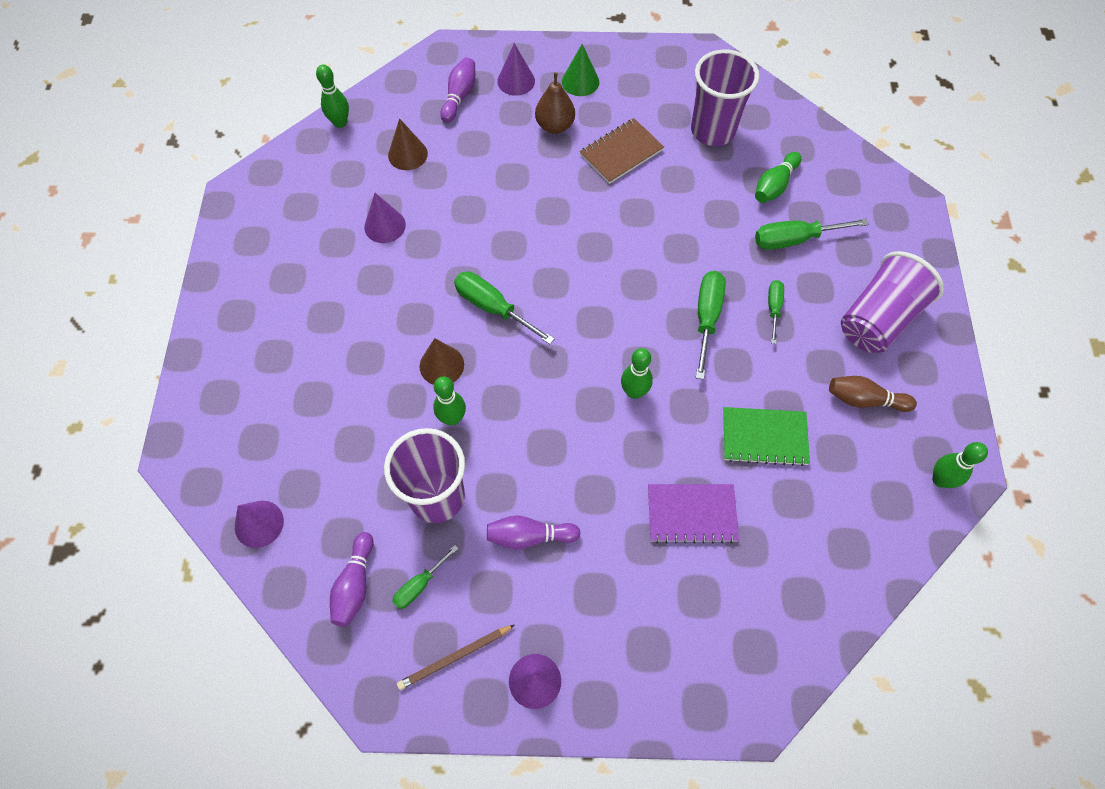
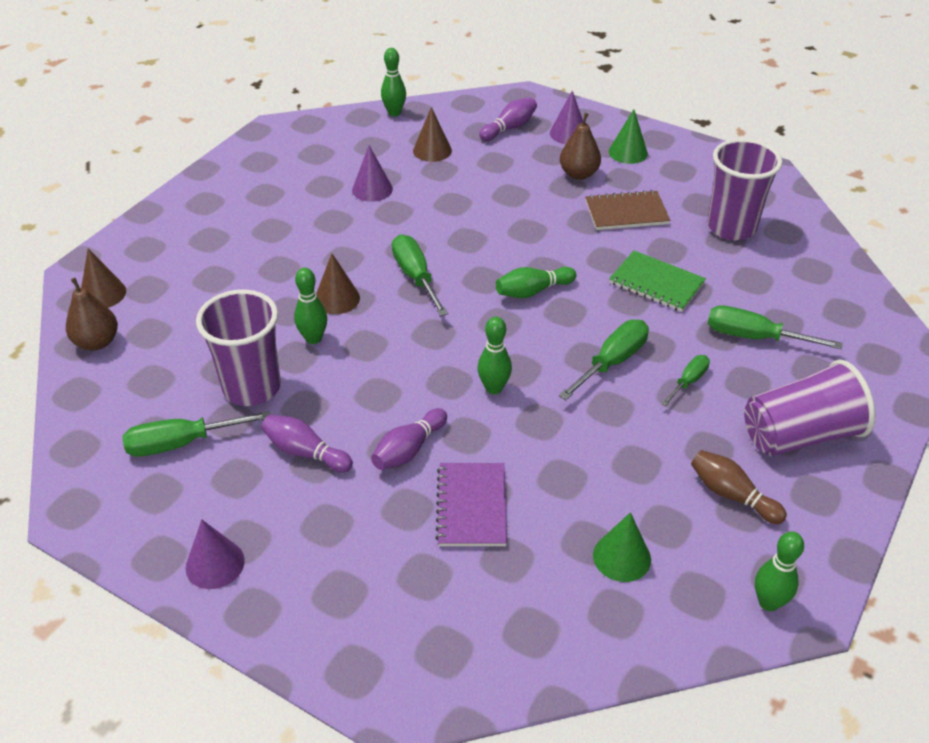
camera: 30 degrees right, 20 degrees down
purple cone [235,501,284,548] -> brown pear [66,278,118,350]
purple bowling pin [330,532,373,627] -> purple bowling pin moved to [371,408,447,470]
green screwdriver [392,545,458,609] -> green screwdriver [122,411,270,457], size x1.67
brown pencil [397,625,515,690] -> none
purple notebook [648,484,739,544] -> purple notebook turned 60 degrees clockwise [436,463,507,546]
green notebook [723,407,810,466] -> green notebook moved to [609,250,706,312]
green bowling pin [755,152,801,203] -> green bowling pin moved to [496,267,576,298]
none -> brown cone [81,248,126,308]
none -> green cone [593,512,651,582]

